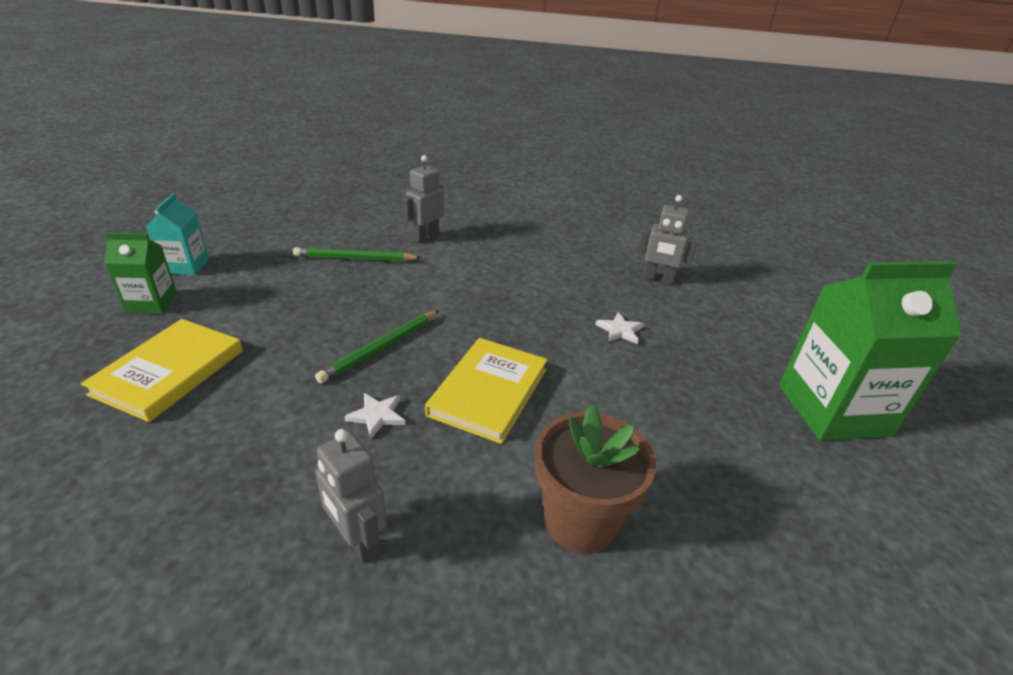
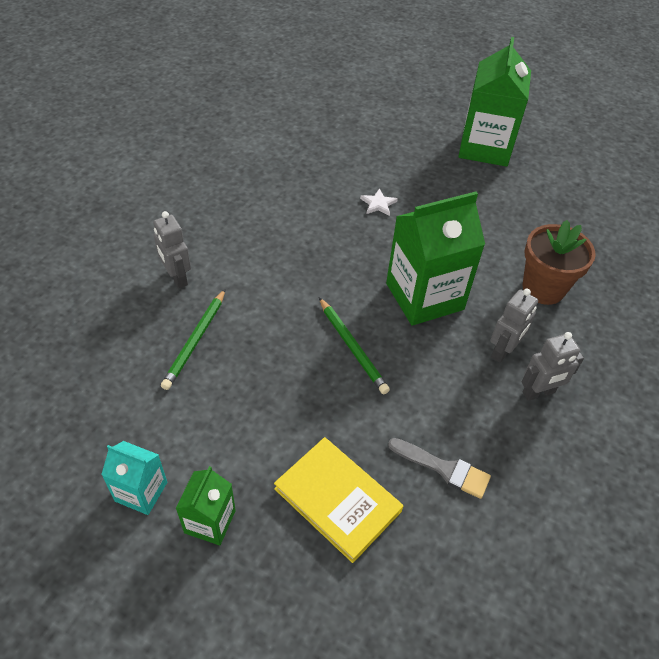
camera: 70 degrees left, 15 degrees up
white star [344,393,406,439] -> none
yellow book [425,338,548,444] -> green carton [386,192,485,326]
grey robot [638,195,698,284] -> grey robot moved to [490,289,538,363]
none -> grey brush [388,438,491,499]

